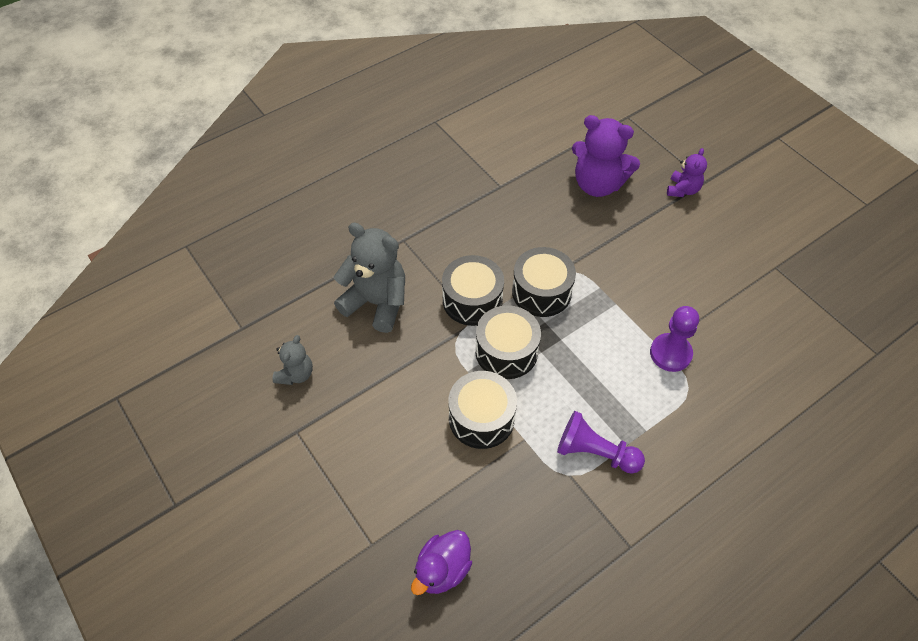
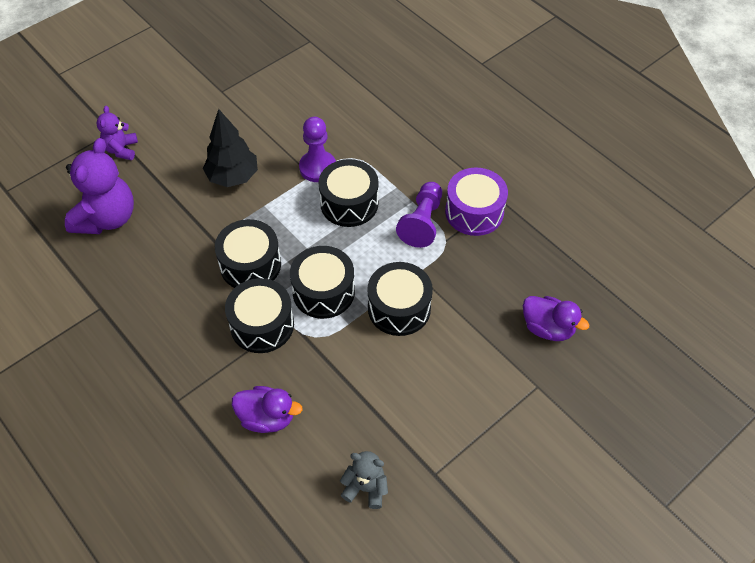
camera: 95 degrees left, 0 degrees up
grey teddy bear [334,223,405,333] -> purple duck [232,386,302,433]
purple teddy bear [667,148,707,197] -> purple teddy bear turned 105 degrees counterclockwise [97,106,138,160]
none -> black tree [203,109,258,187]
none -> black drum [319,159,379,227]
none -> purple drum [445,167,508,236]

